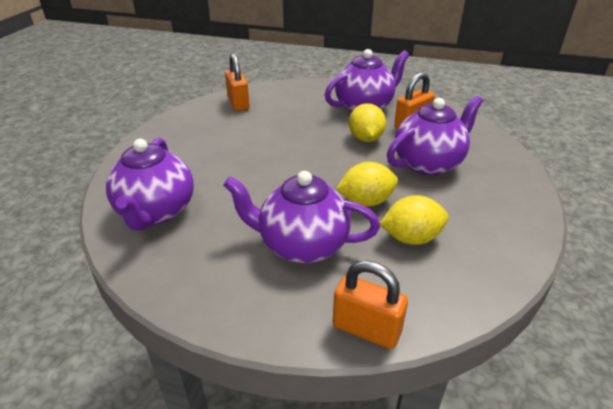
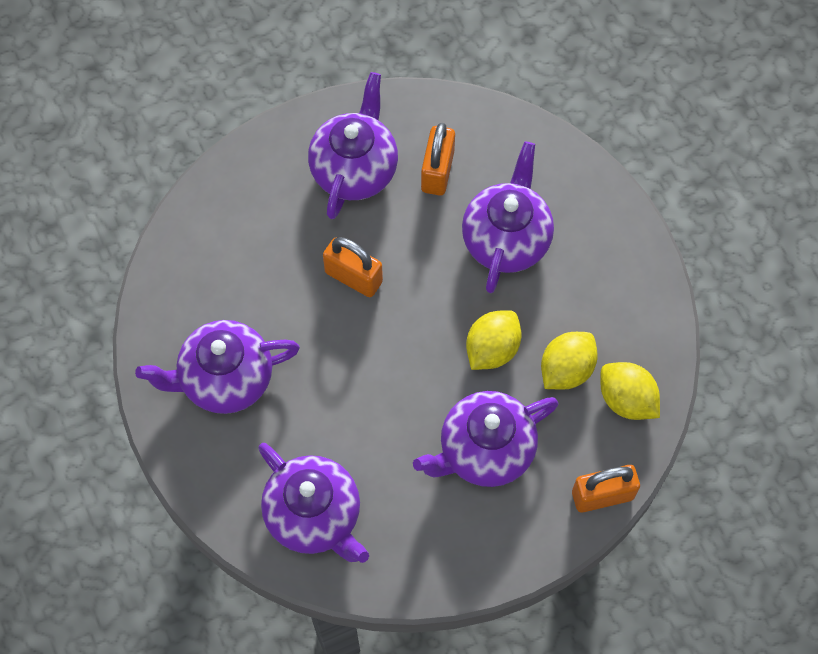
camera: 40 degrees left, 30 degrees up
orange padlock [225,53,250,111] -> orange padlock moved to [323,237,383,297]
yellow lemon [349,103,386,142] -> yellow lemon moved to [600,362,660,420]
none -> purple teapot [135,320,300,414]

